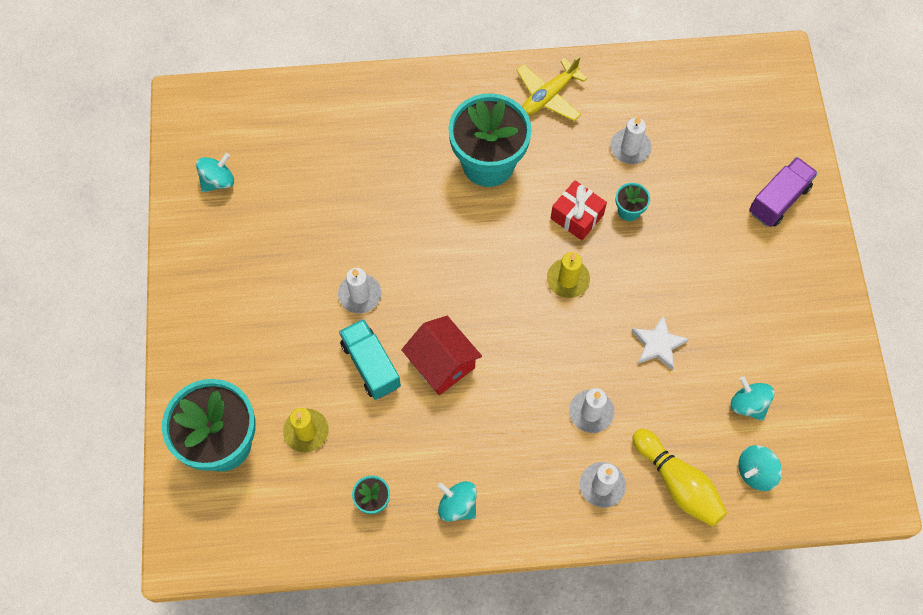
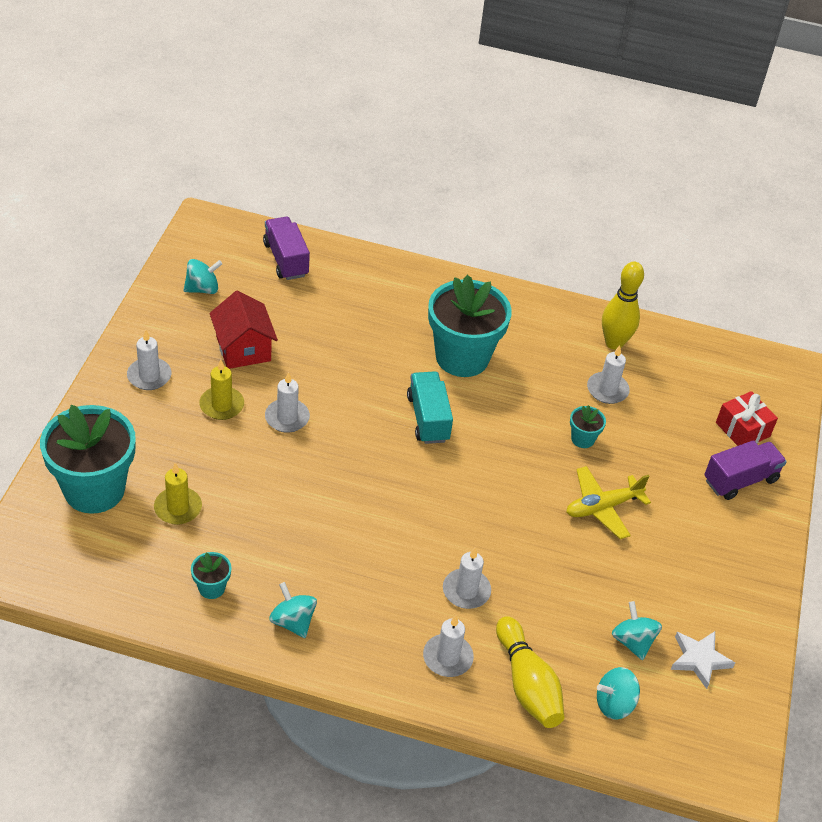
camera: 15 degrees right, 20 degrees down
turquoise truck [339,319,401,400] -> turquoise truck moved to [407,371,453,444]
red house [401,316,482,395] -> red house moved to [209,291,278,369]
yellow plane [516,56,588,121] -> yellow plane moved to [567,466,651,539]
yellow candle [547,252,590,298] -> yellow candle moved to [199,359,244,420]
red gift [551,180,607,240] -> red gift moved to [716,391,778,446]
white star [632,315,689,371] -> white star moved to [671,631,735,689]
none -> white candle [127,330,171,390]
none -> purple truck [263,217,310,280]
none -> yellow bowling pin [602,262,644,350]

